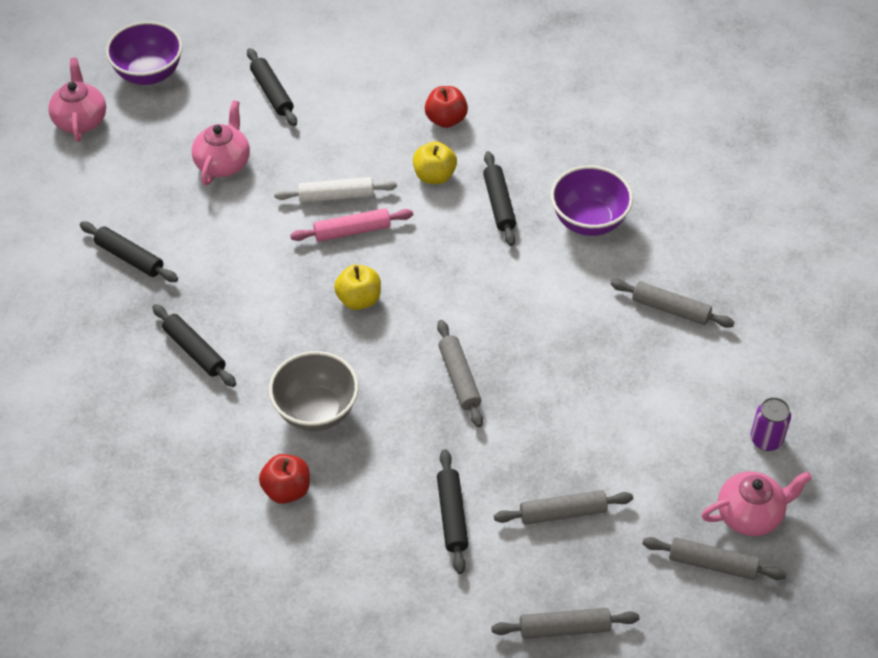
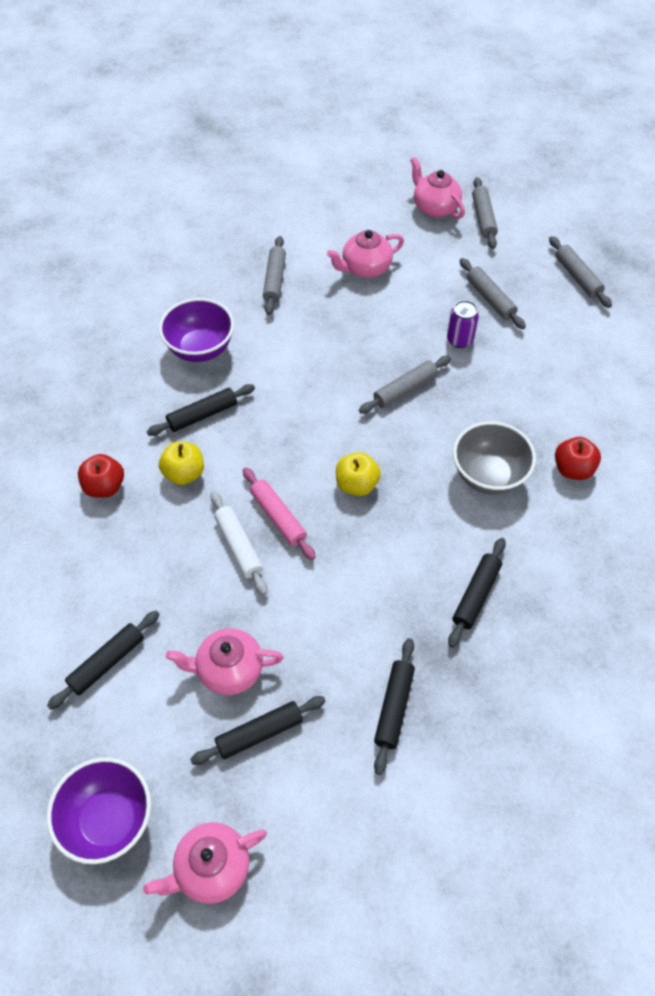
camera: 110 degrees left, 5 degrees up
black rolling pin [437,449,468,574] -> black rolling pin moved to [190,696,325,765]
purple can [751,397,791,451] -> purple can moved to [447,300,479,348]
none -> pink teapot [327,230,404,278]

